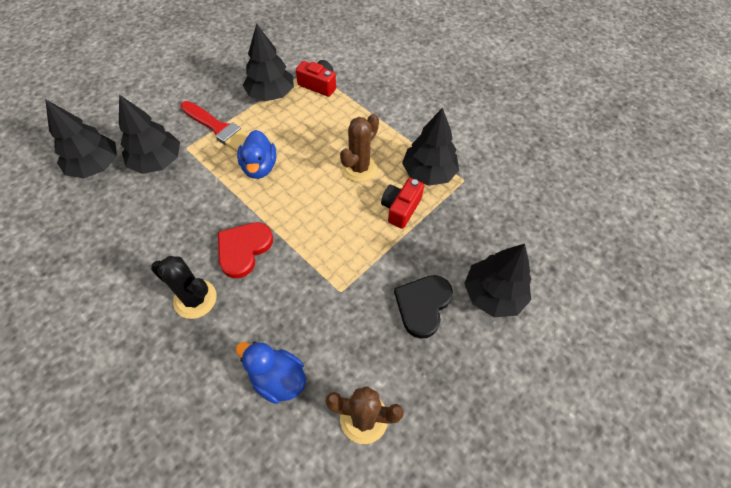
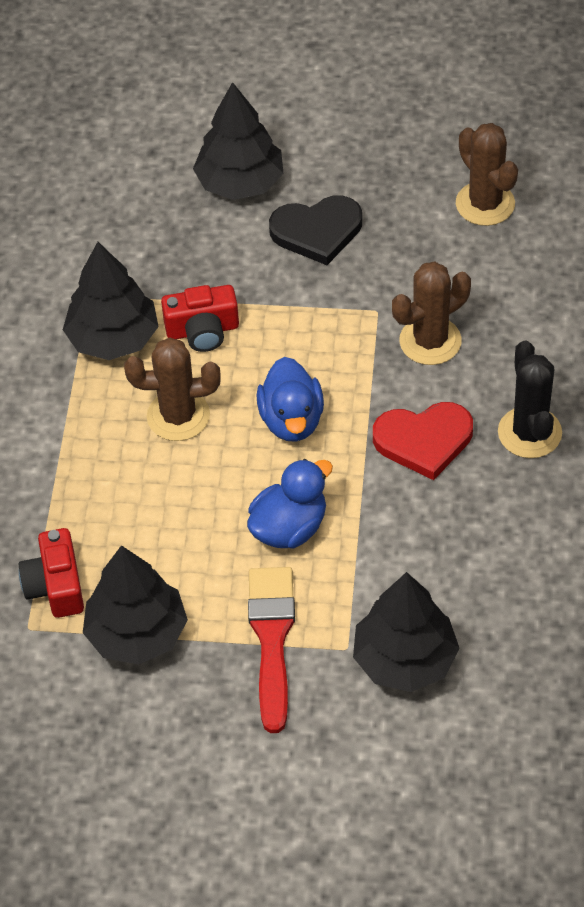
camera: 125 degrees left, 5 degrees down
black tree [45,99,117,178] -> none
blue duck [236,341,306,404] -> blue duck moved to [257,357,324,442]
none -> brown cactus [392,261,471,365]

